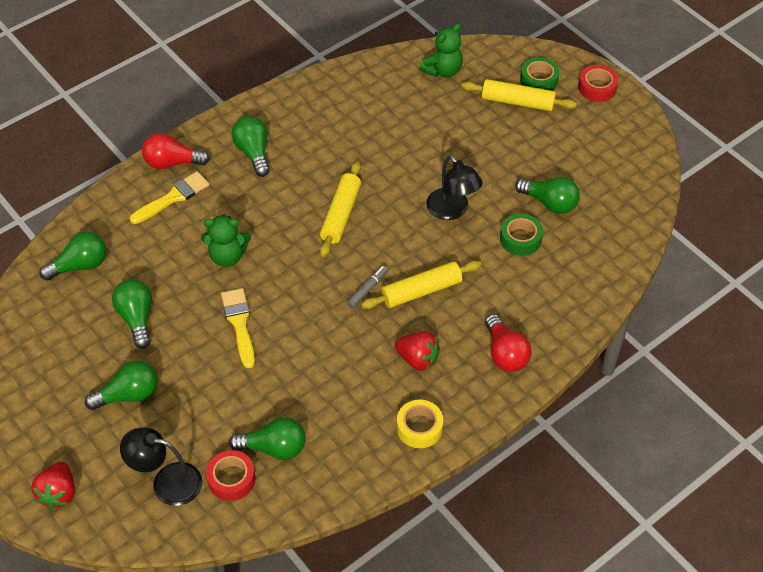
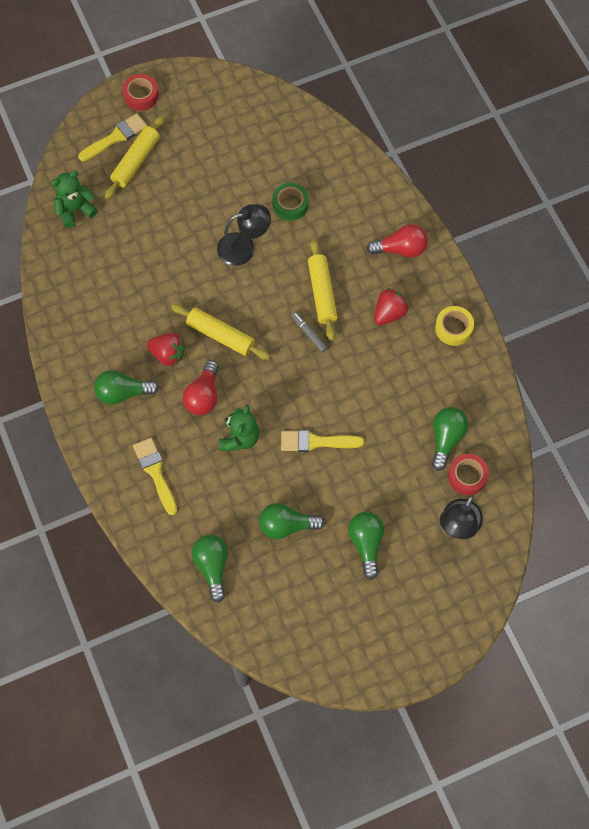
camera: 75 degrees left, 15 degrees up
red strawberry [32,462,75,509] -> red strawberry moved to [147,333,185,366]
red light bulb [142,133,210,169] -> red light bulb moved to [183,360,219,415]
green teddy bear [419,23,463,77] -> green teddy bear turned 90 degrees counterclockwise [51,170,98,228]
green light bulb [515,177,580,214] -> none
green tape [520,57,559,91] -> yellow brush [78,113,147,161]

